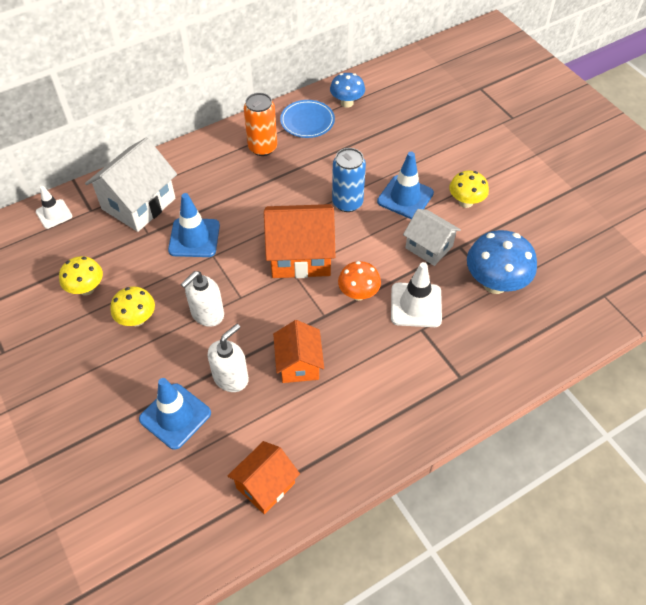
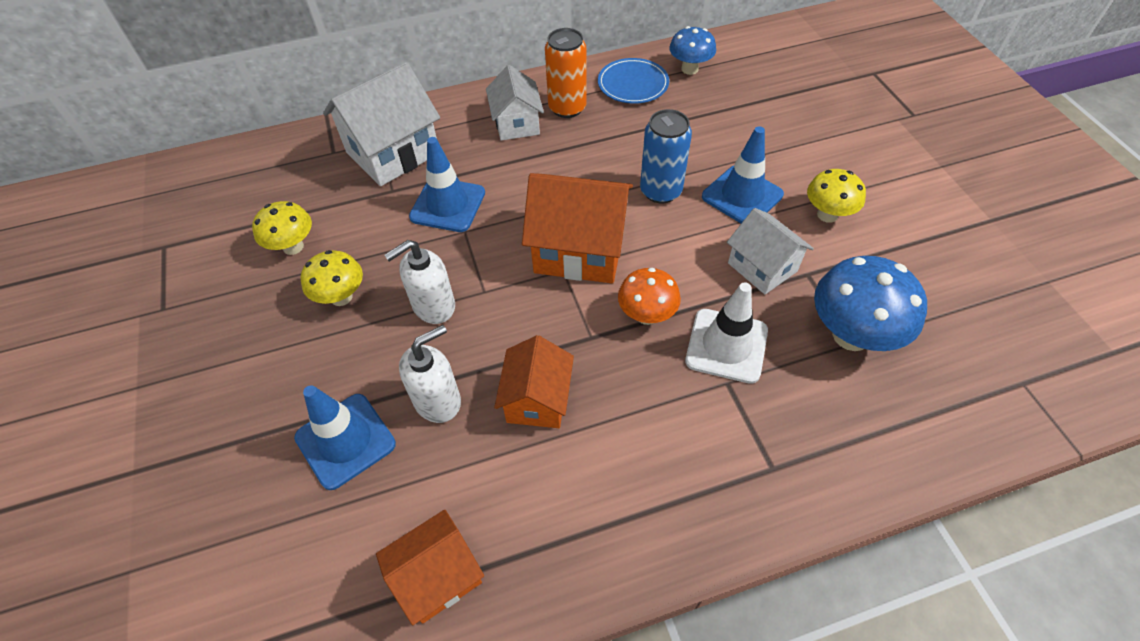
camera: 15 degrees right, 0 degrees up
white traffic cone [36,186,72,229] -> none
none -> white house [486,65,544,141]

